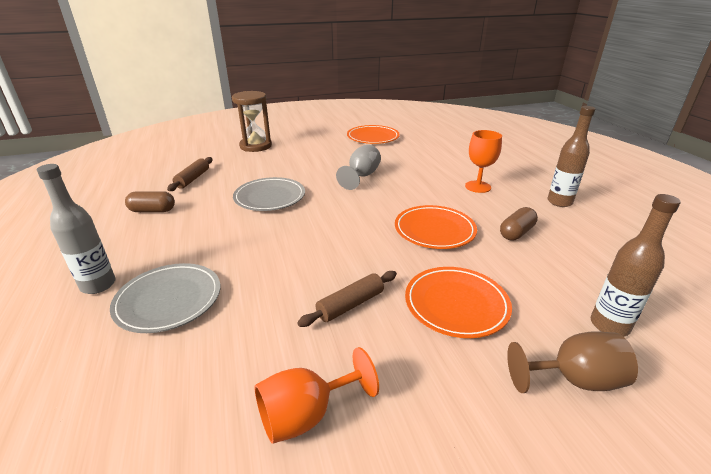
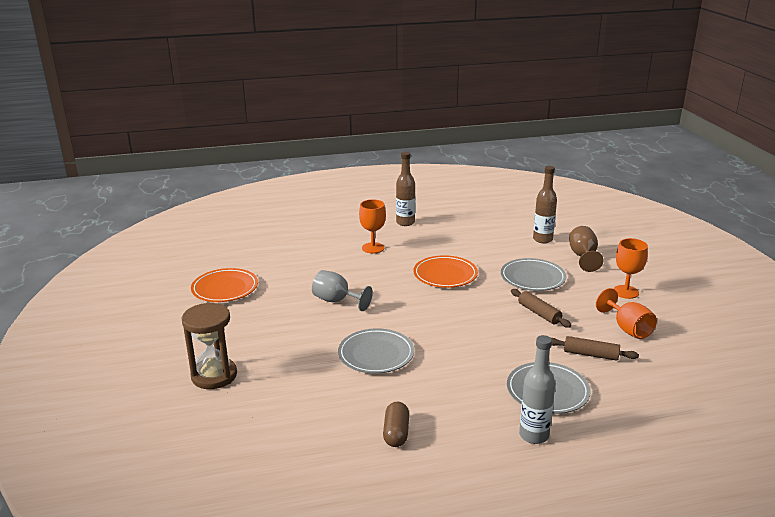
camera: 85 degrees left, 5 degrees down
brown rolling pin [167,157,212,191] -> brown rolling pin moved to [551,336,639,361]
orange plate [405,267,512,338] -> grey plate [501,258,567,291]
brown capsule [500,207,538,240] -> none
none -> orange goblet [613,238,648,299]

